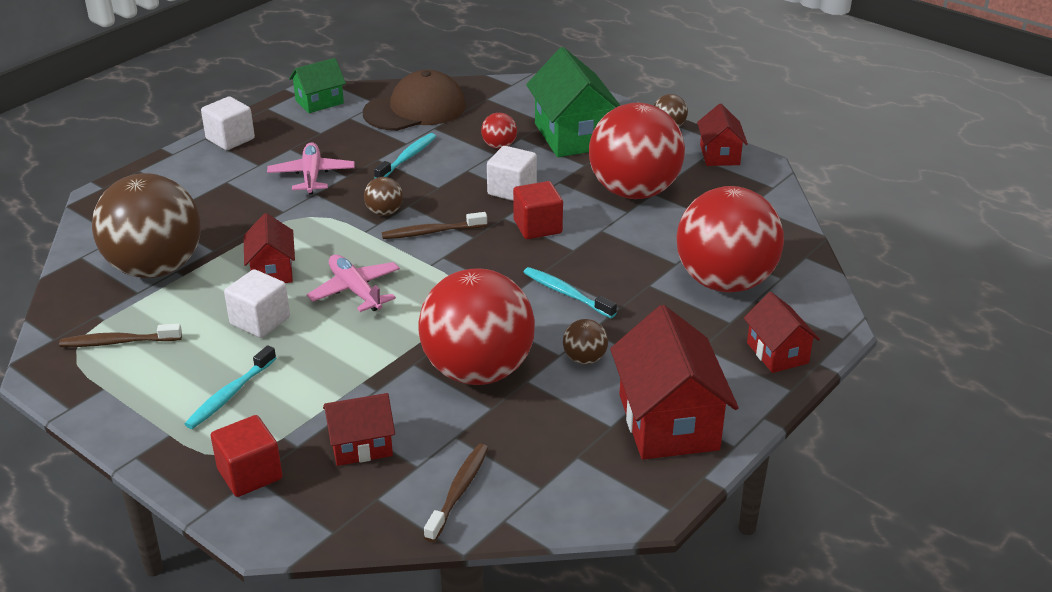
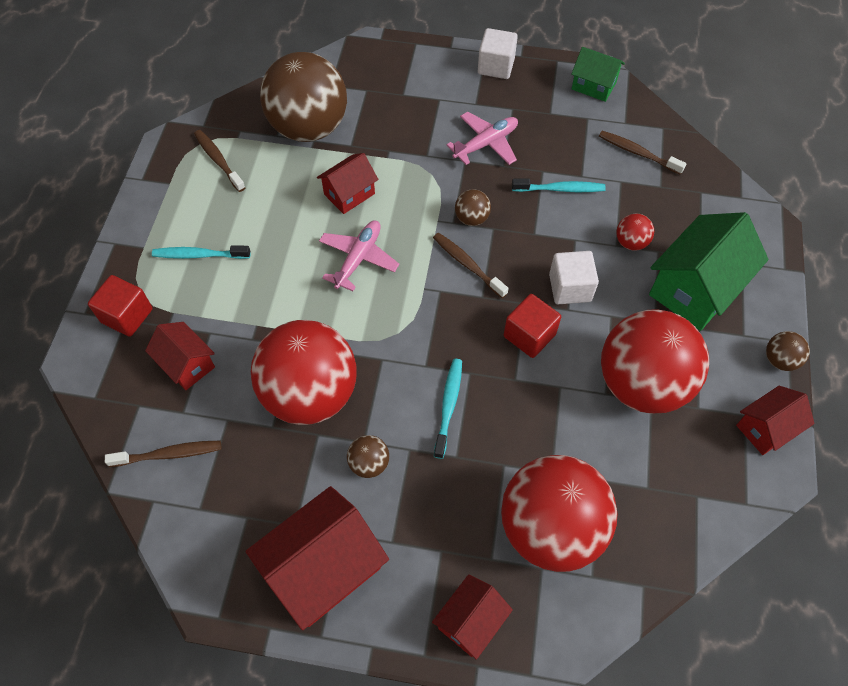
camera: 60 degrees right, 25 degrees up
white cube [224,269,290,338] -> none
brown cap [363,70,466,131] -> brown toothbrush [599,131,687,175]

